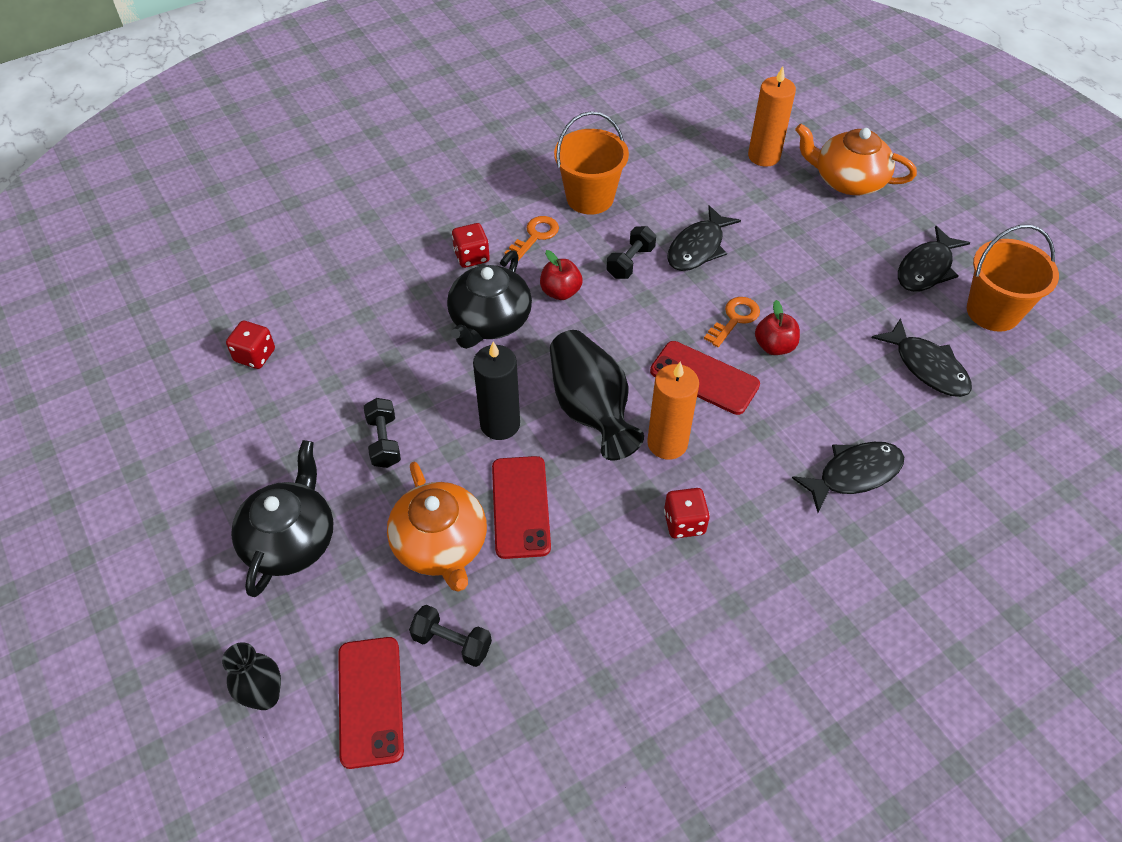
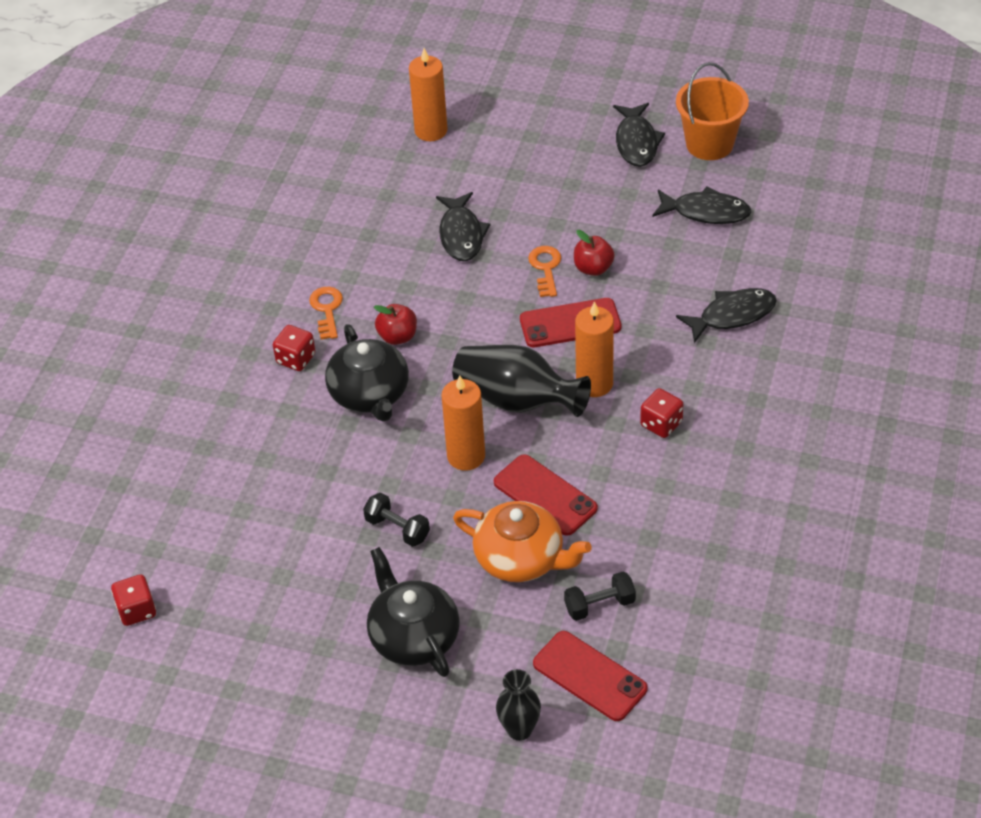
camera: 40 degrees left, 5 degrees down
red dice [226,321,275,369] -> red dice moved to [111,574,156,626]
black candle [473,342,520,440] -> orange candle [441,375,485,471]
orange bucket [554,111,629,215] -> none
black dumbbell [606,226,656,279] -> none
black fish [792,442,904,513] -> black fish turned 45 degrees clockwise [676,288,777,343]
orange teapot [795,124,917,195] -> none

